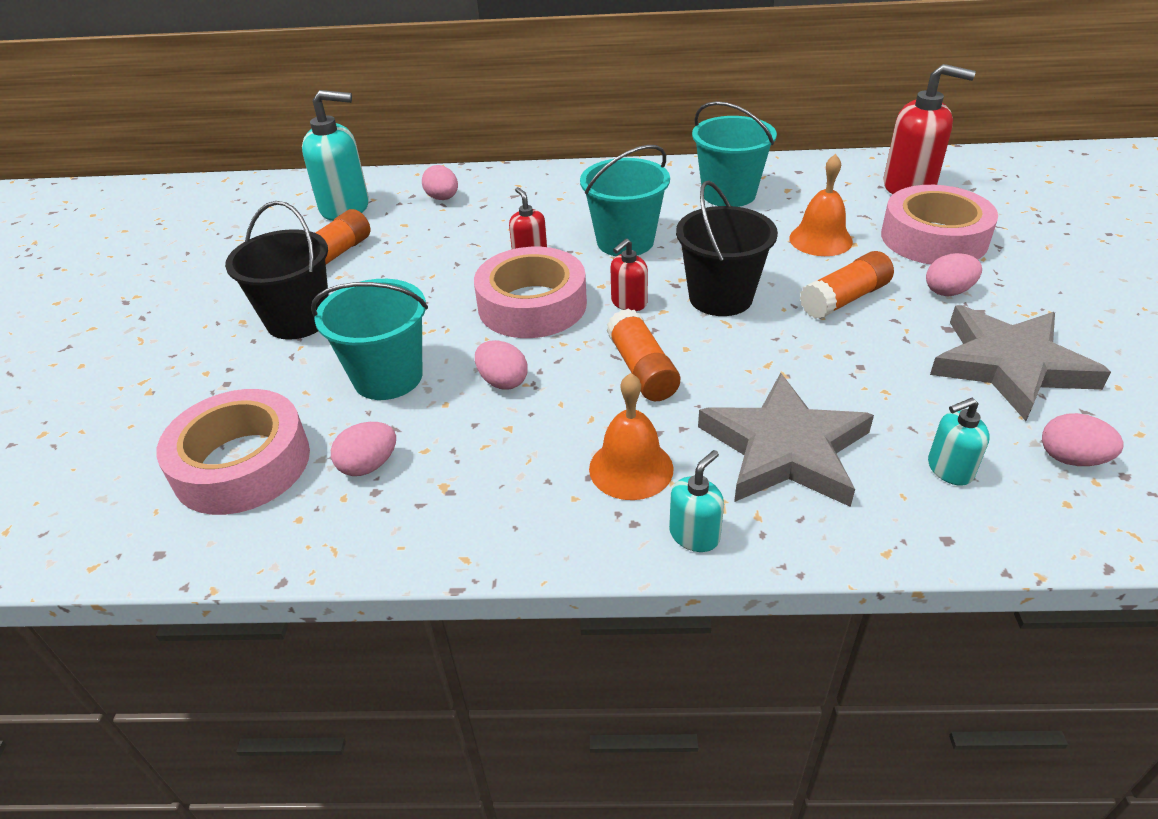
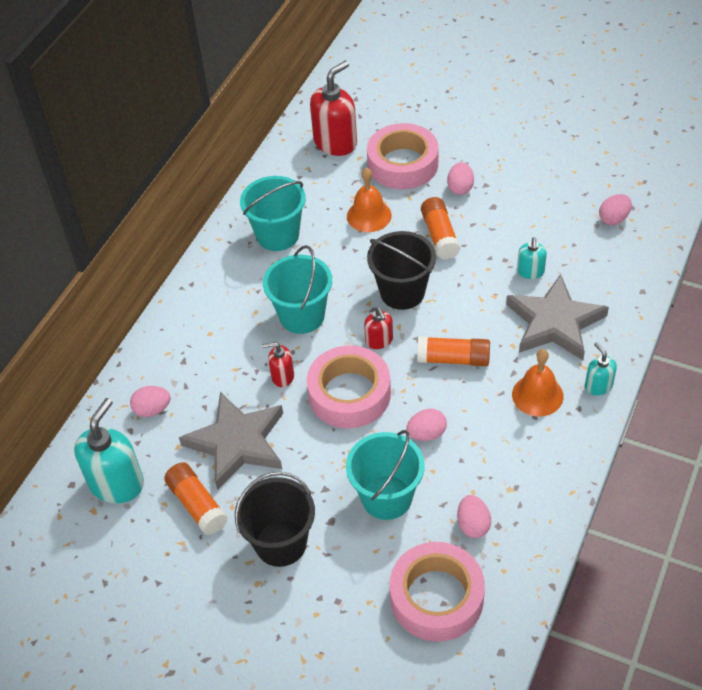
camera: 65 degrees left, 10 degrees up
turquoise soap dispenser [928,398,990,486] -> turquoise soap dispenser moved to [517,237,547,279]
grey star [930,305,1111,421] -> grey star moved to [179,392,283,490]

